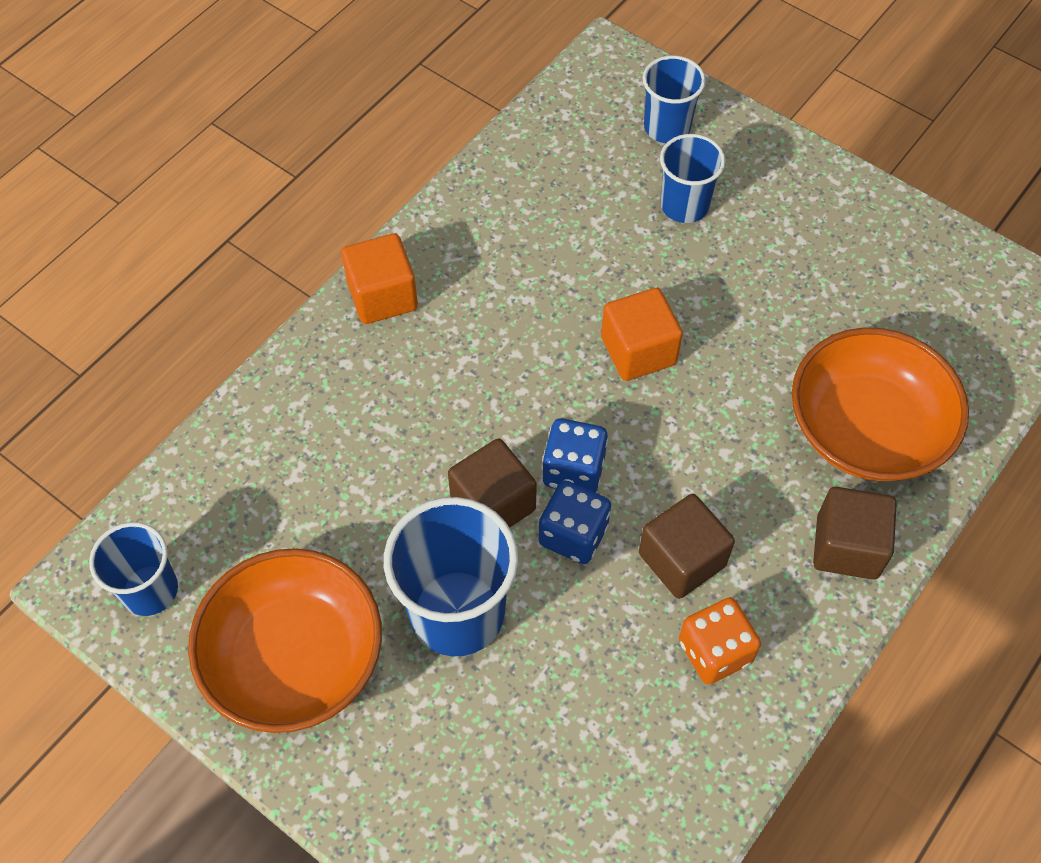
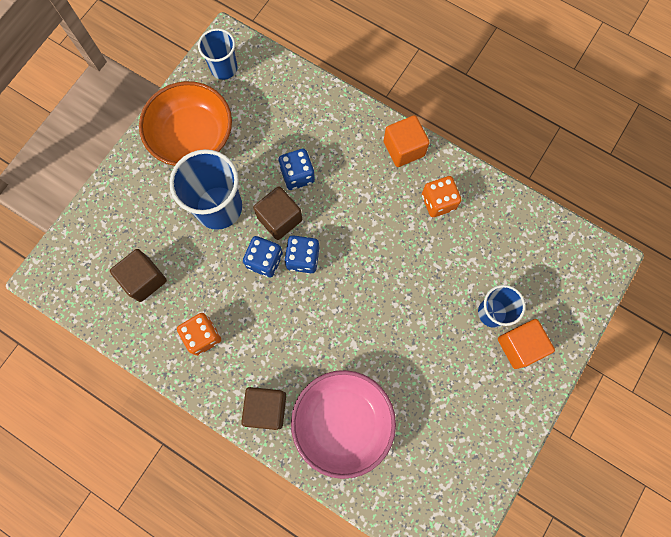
camera: 85 degrees right, 15 degrees up
orange cube [601,288,683,381] -> orange cube moved to [498,319,555,369]
brown cube [639,494,735,599] -> brown cube moved to [110,249,167,302]
blue cup [643,55,706,143] -> none
orange bowl [792,327,969,481] -> pink bowl [291,370,396,479]
none -> blue dice [278,149,315,190]
none -> orange dice [422,176,461,217]

